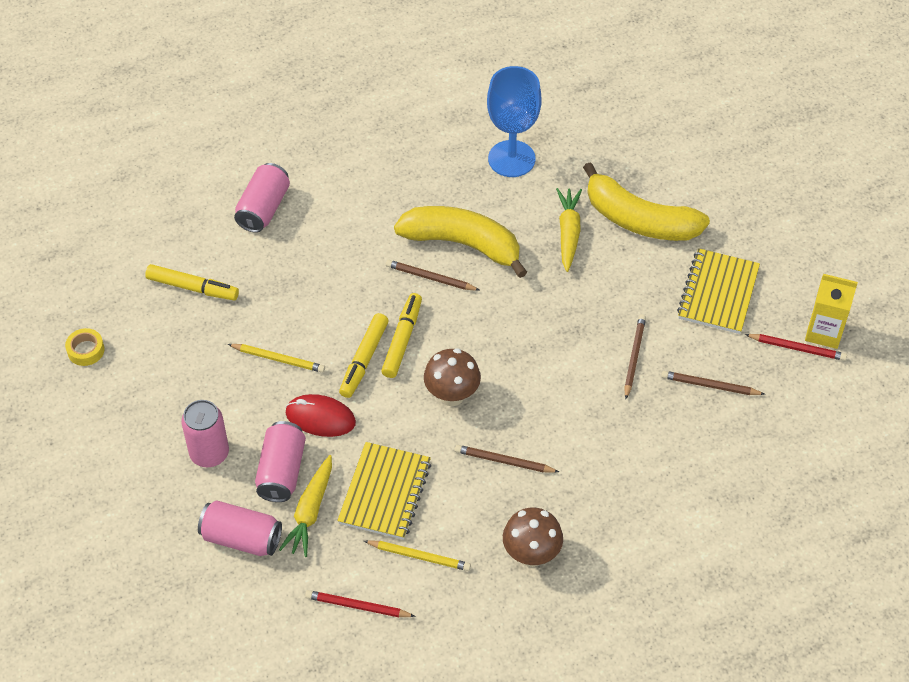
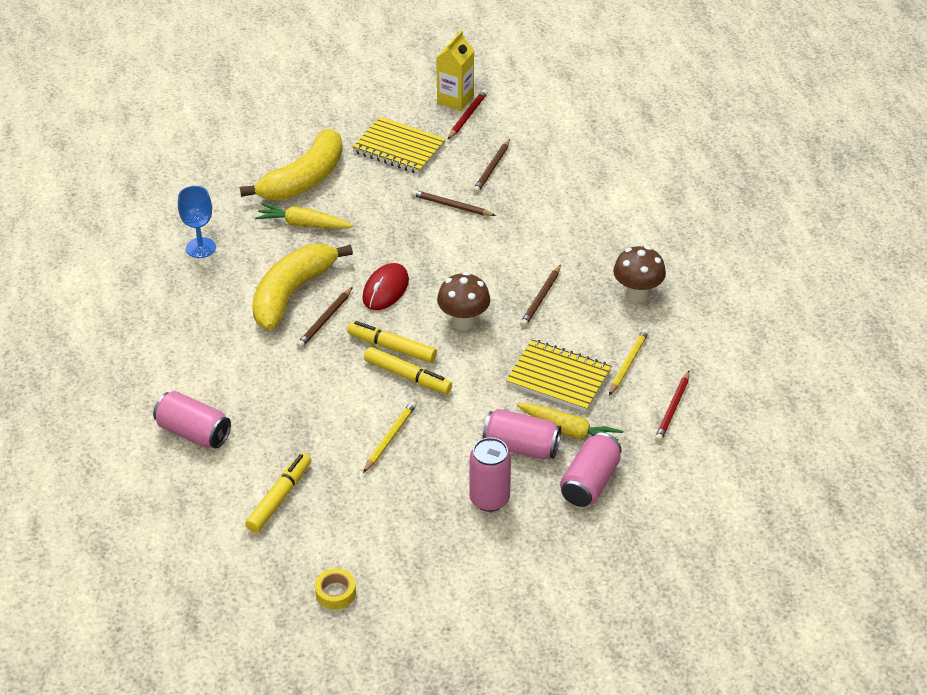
camera: 80 degrees left, 10 degrees down
red mouse [286,394,356,437] -> red mouse moved to [362,263,409,310]
blue goblet [487,66,542,177] -> blue goblet [178,186,216,258], size x0.64

